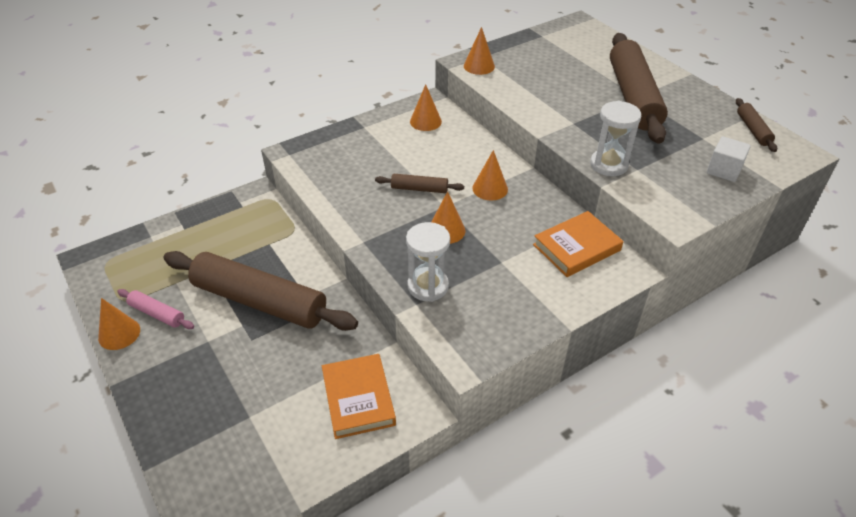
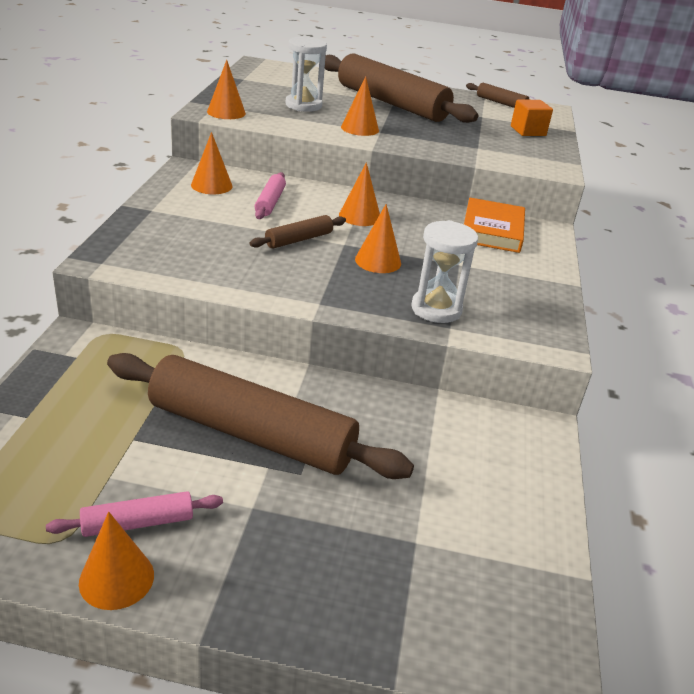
camera: 50 degrees left, 10 degrees down
brown rolling pin [163,251,358,331] -> brown rolling pin turned 45 degrees clockwise [107,353,414,479]
orange book [322,354,396,439] -> none
white hourglass [590,100,641,176] -> white hourglass moved to [286,37,327,112]
white cube [707,136,751,182] -> orange cube [511,99,553,136]
none -> pink rolling pin [254,172,286,219]
none -> orange cone [341,76,379,136]

